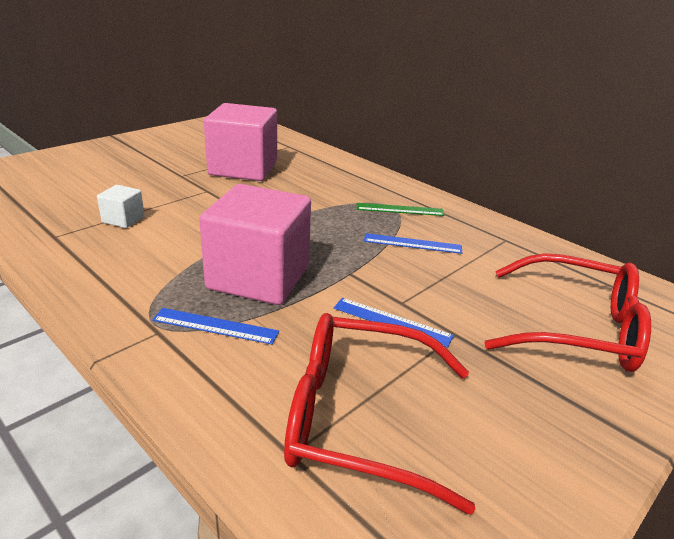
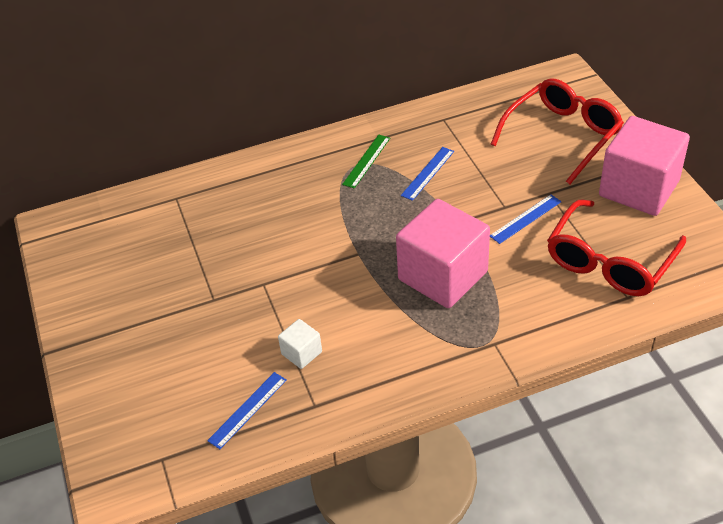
camera: 60 degrees left, 15 degrees up
blue ruler [152,308,279,345] -> blue ruler moved to [207,372,287,449]
pink cube [204,103,277,181] -> pink cube moved to [599,116,690,216]

